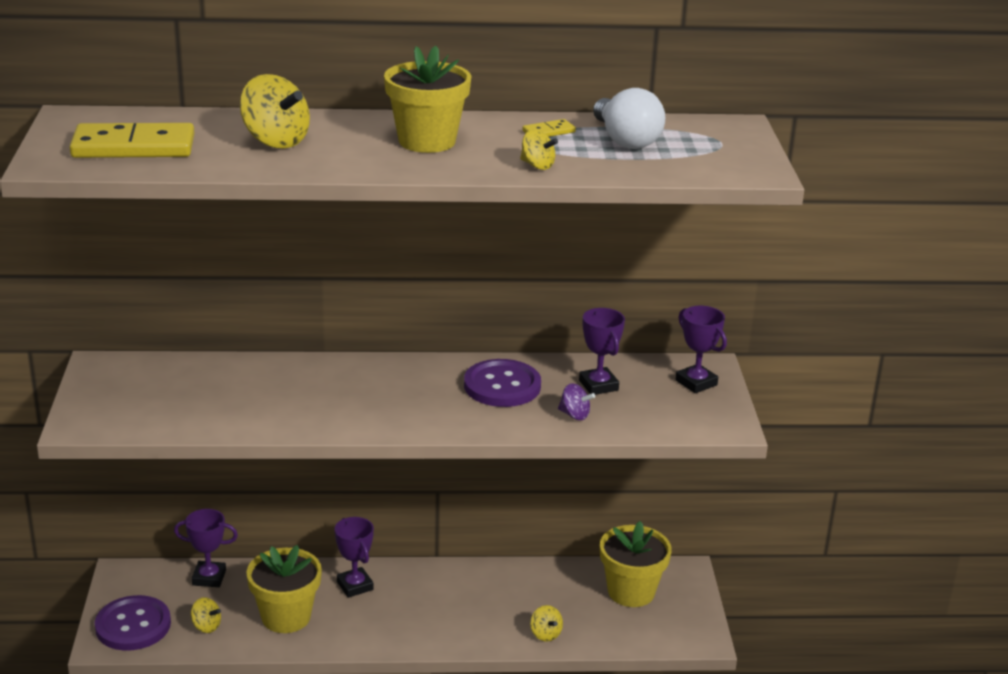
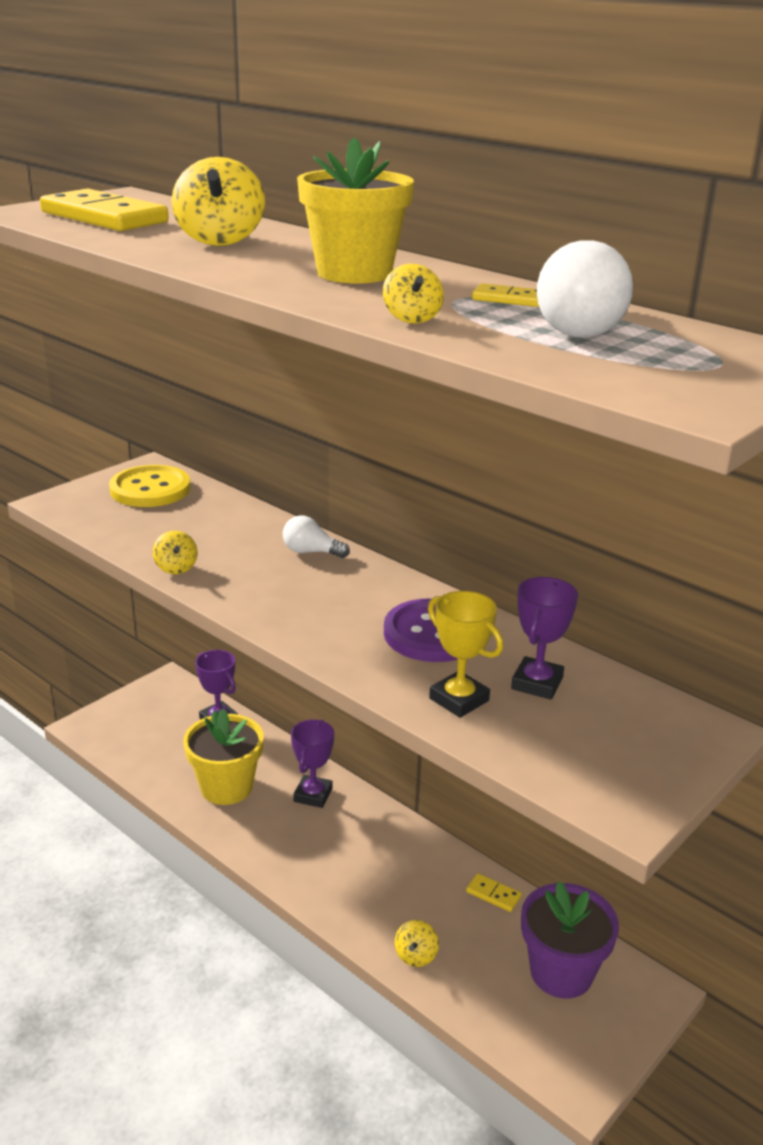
camera: 45 degrees right, 0 degrees up
purple button [95,595,171,651] -> none
yellow spinning top [191,597,221,633] -> yellow spinning top moved to [153,531,198,574]
purple spinning top [558,383,595,420] -> yellow trophy [428,591,503,718]
yellow flower pot [600,521,672,607] -> purple flower pot [521,881,619,998]
purple trophy [675,306,727,393] -> none
none -> yellow button [109,465,191,507]
none -> white light bulb [283,515,350,558]
none -> yellow domino [466,873,522,912]

